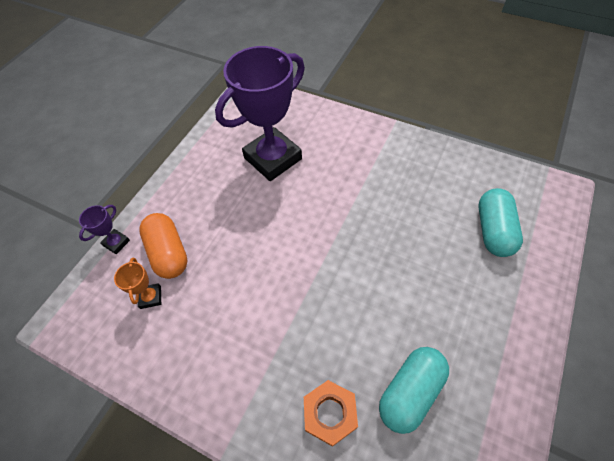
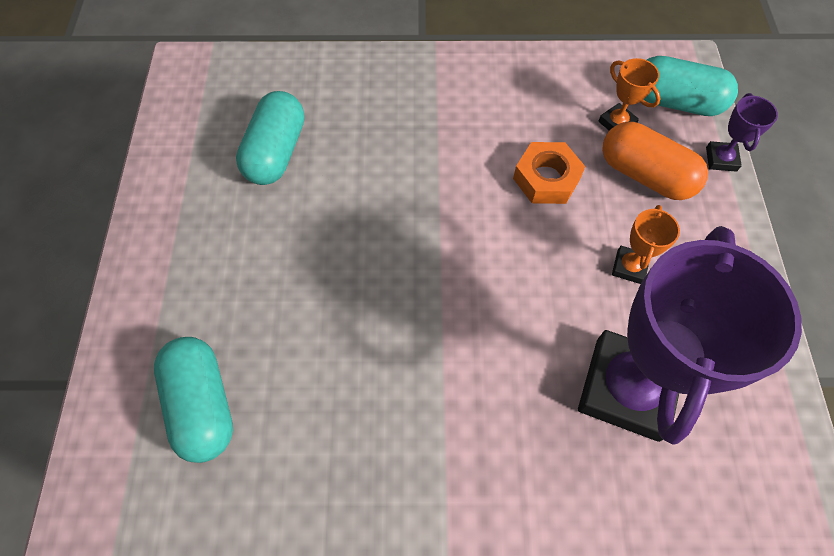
camera: 150 degrees right, 5 degrees up
orange nut [304,380,358,447] -> orange nut moved to [513,142,585,204]
none -> orange trophy [612,205,680,284]
none -> turquoise capsule [644,56,738,116]

